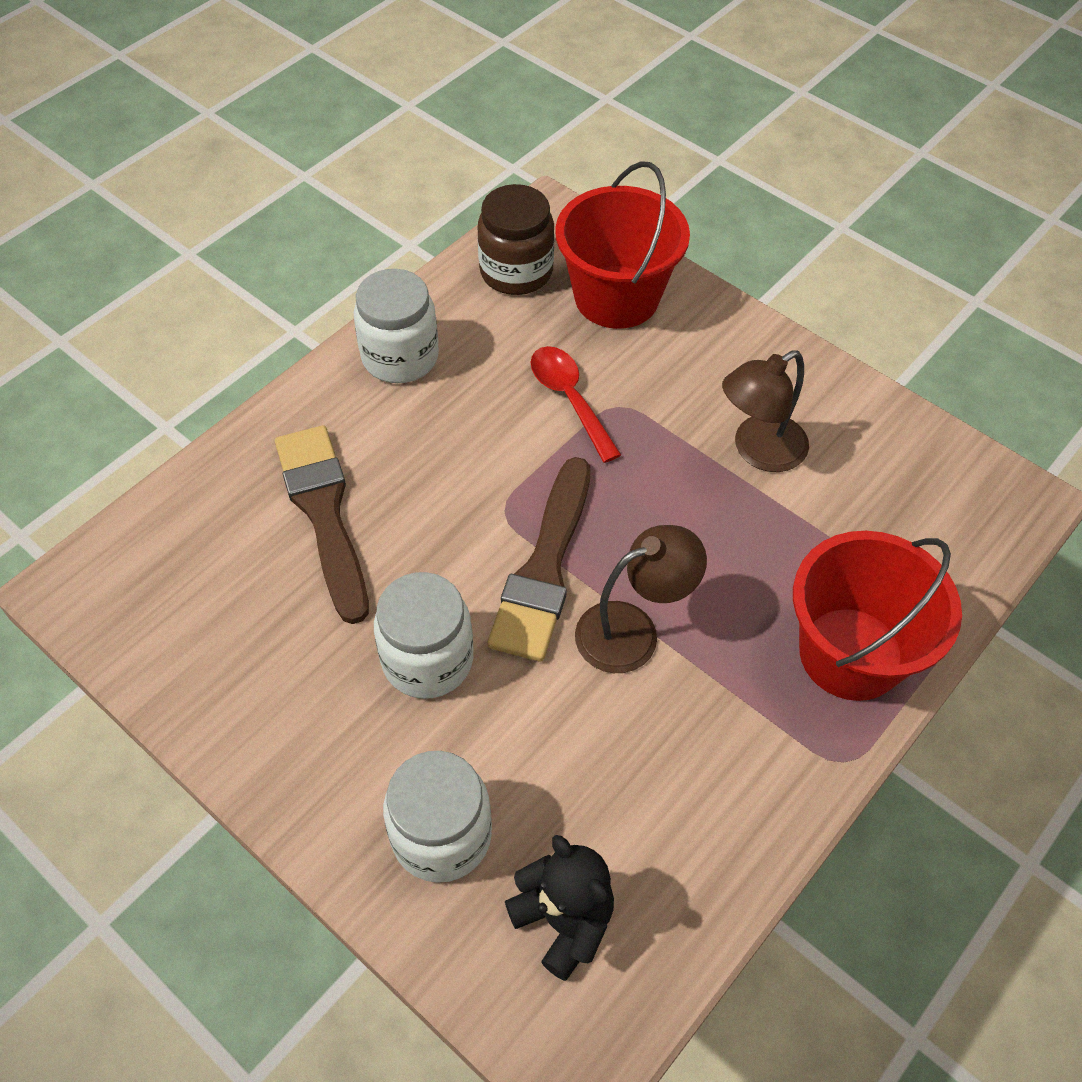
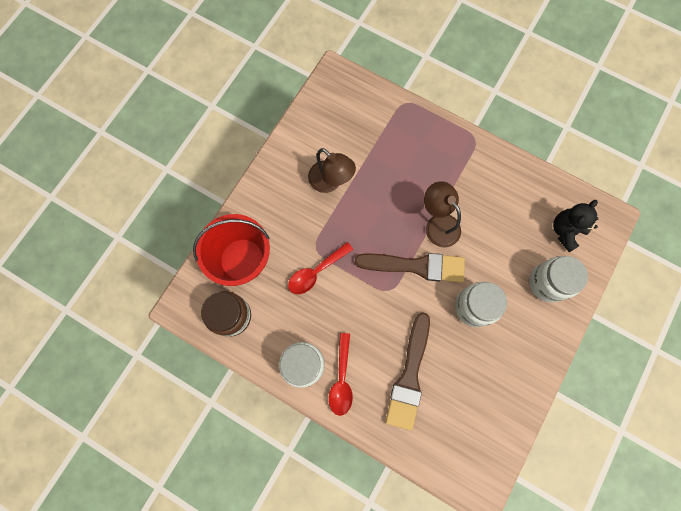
camera: 100 degrees left, 20 degrees up
brown brush [275,425,369,624] -> brown brush turned 45 degrees counterclockwise [386,312,430,431]
red bucket [793,531,962,701] -> none
none -> red spoon [329,333,353,416]

